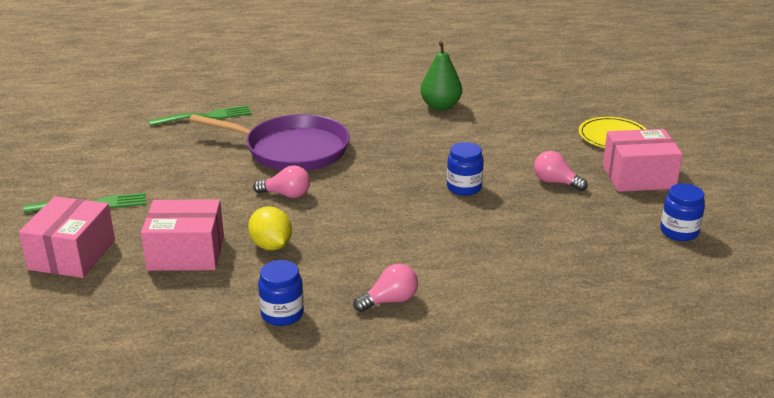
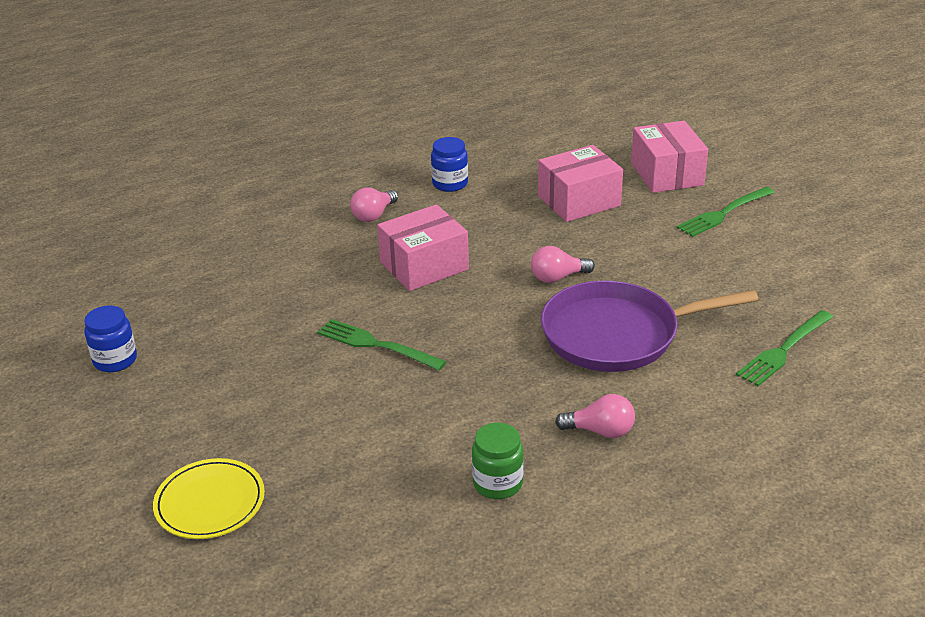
camera: 155 degrees right, 5 degrees up
yellow lemon [248,206,292,250] -> none
green pear [420,41,462,111] -> green jar [472,423,524,499]
blue jar [447,142,484,196] -> green fork [317,319,447,371]
pink light bulb [534,151,588,191] -> pink light bulb moved to [555,394,635,438]
pink box [603,129,683,192] -> pink box moved to [377,204,469,291]

